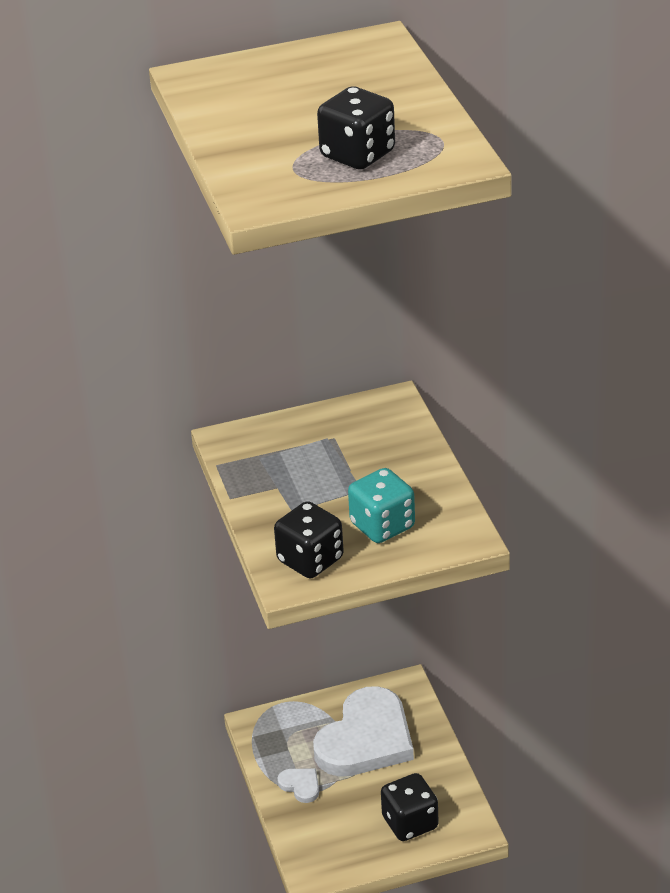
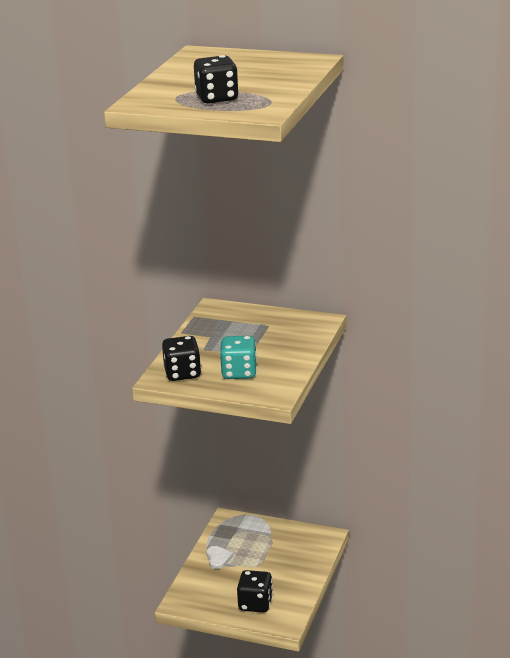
camera: 35 degrees right, 10 degrees down
white heart [313,686,414,777] -> none

